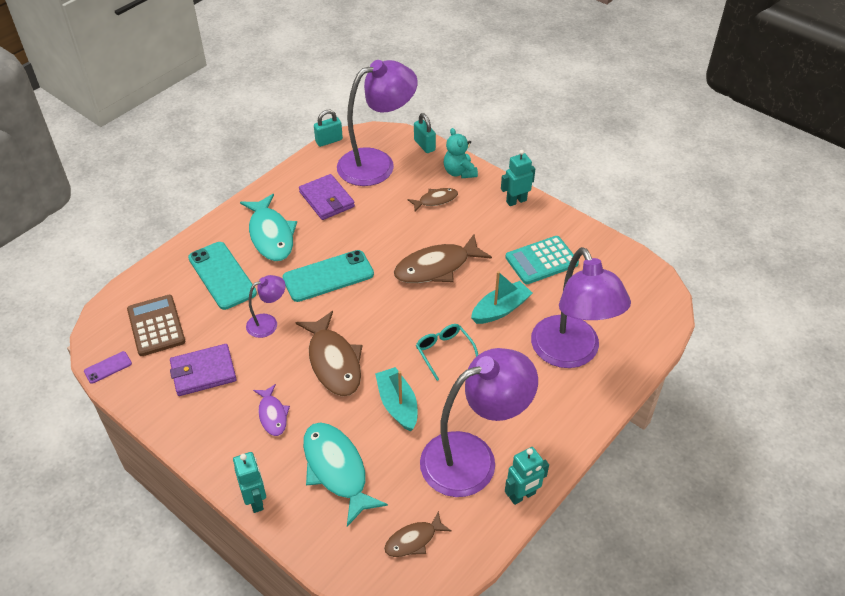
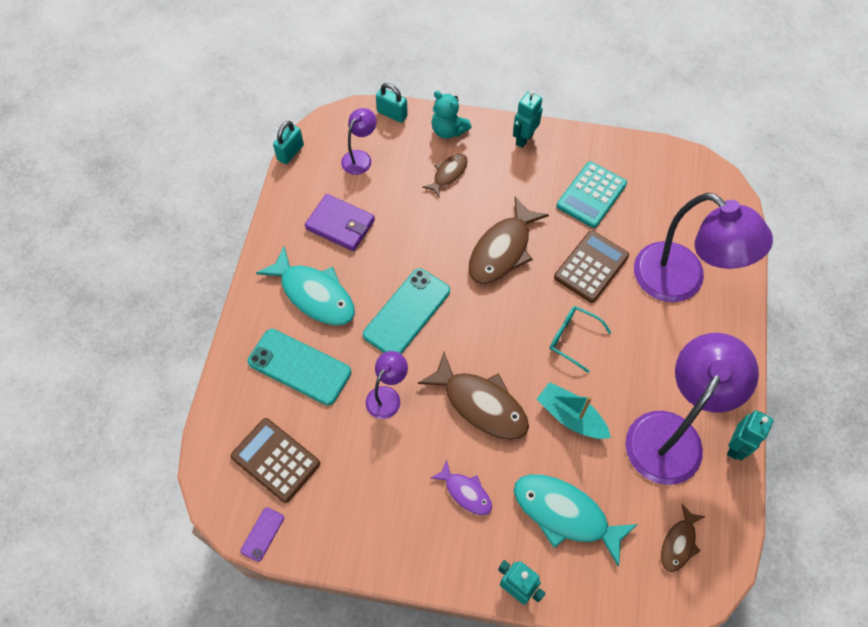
camera: 30 degrees left, 15 degrees up
purple wallet [170,344,237,396] -> none
purple lamp [337,60,418,186] -> purple lamp [341,108,377,175], size x0.47
turquoise boat [471,271,532,324] -> brown calculator [554,230,629,303]

